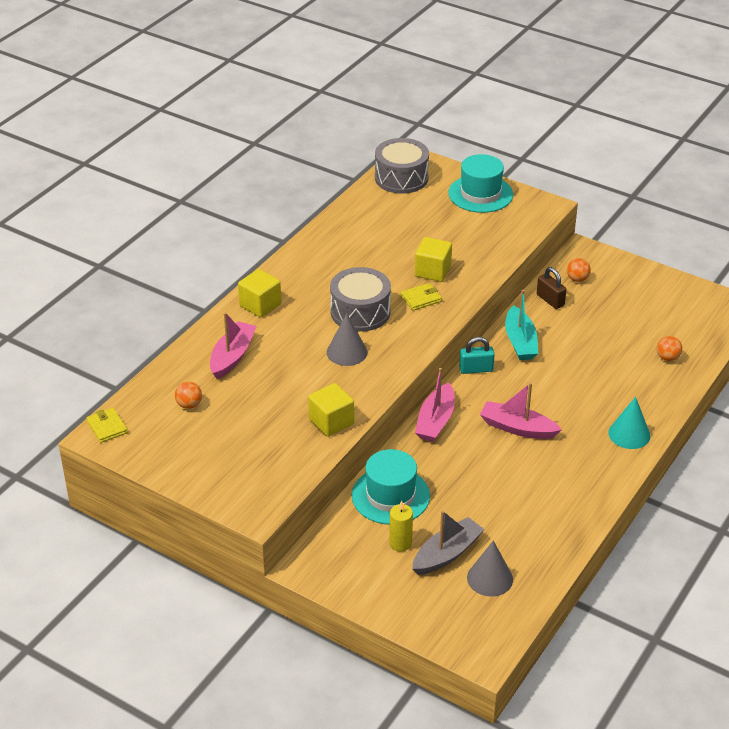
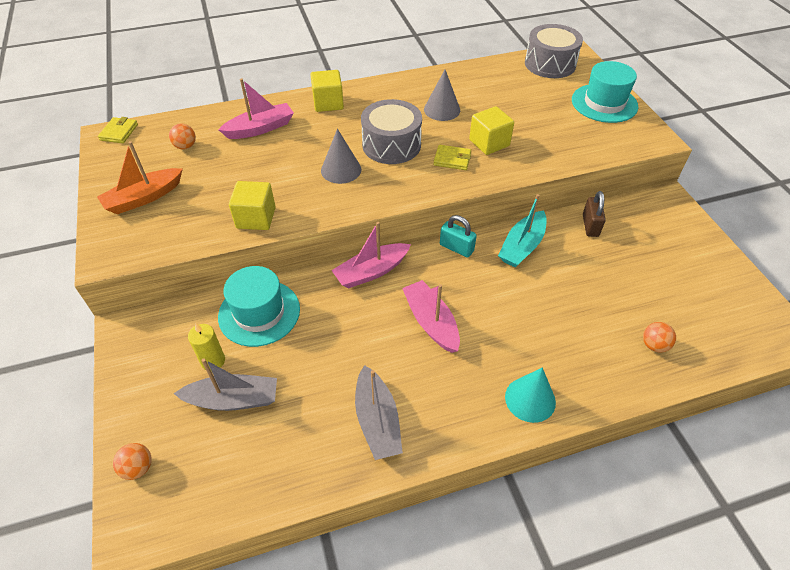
camera: 40 degrees right, 10 degrees up
grey cone [467,541,513,597] -> grey cone moved to [424,70,460,121]
orange ball [567,258,591,282] -> orange ball moved to [113,443,152,480]
none -> orange boat [97,141,183,214]
none -> grey boat [355,365,403,460]

